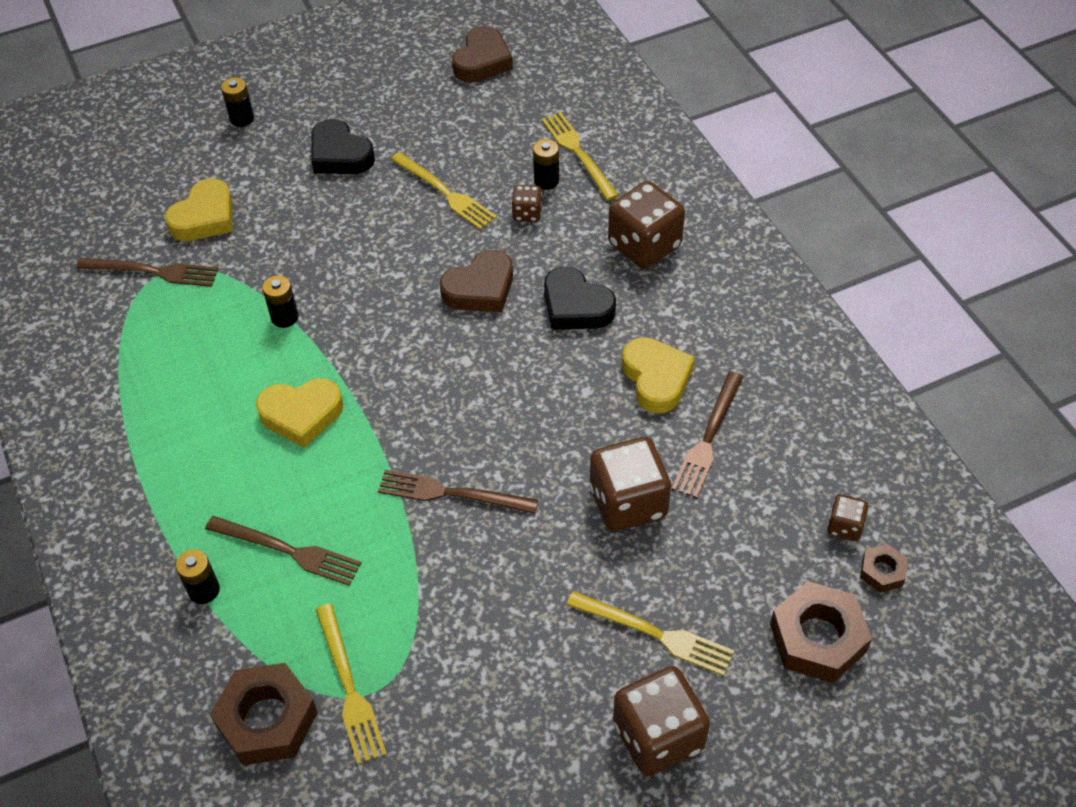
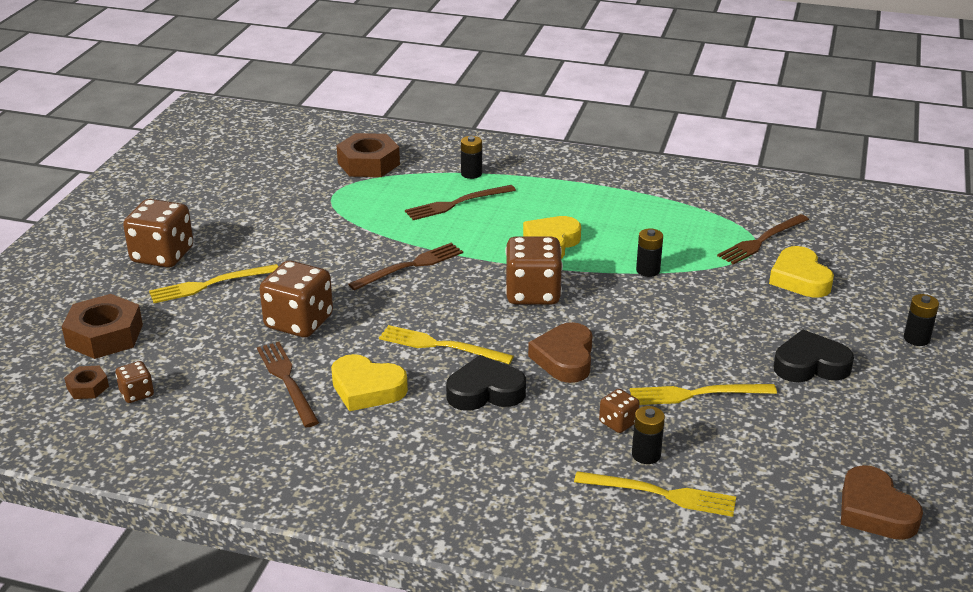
camera: 130 degrees right, 20 degrees down
yellow fork [315,603,387,765] -> yellow fork moved to [379,325,514,364]
brown dice [608,181,685,269] -> brown dice moved to [505,236,563,305]

